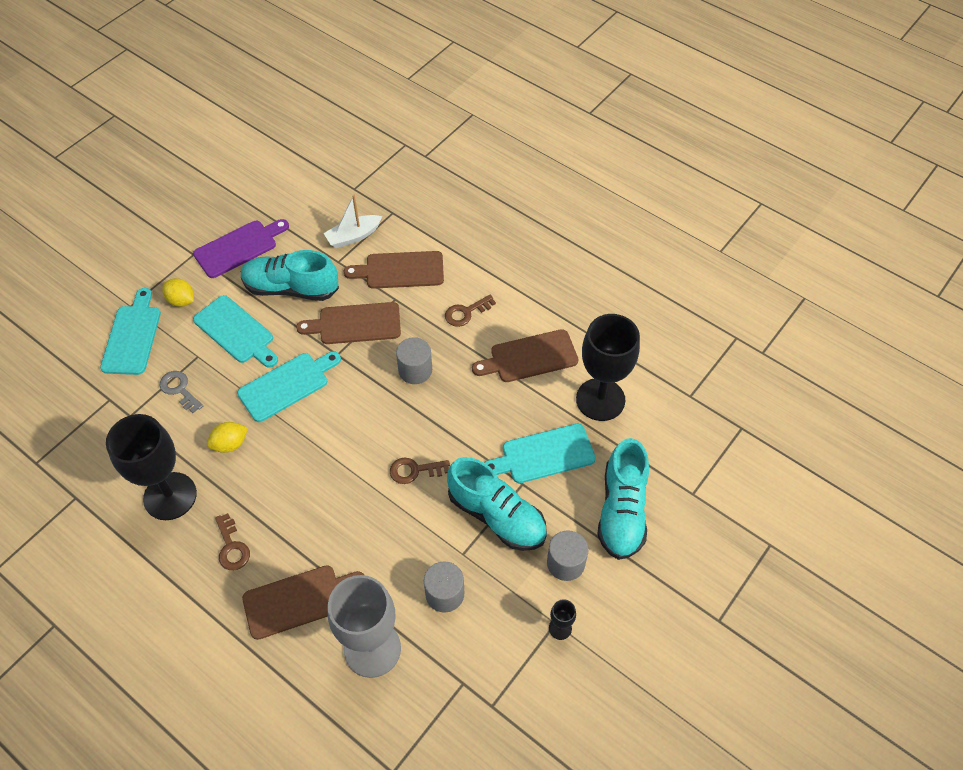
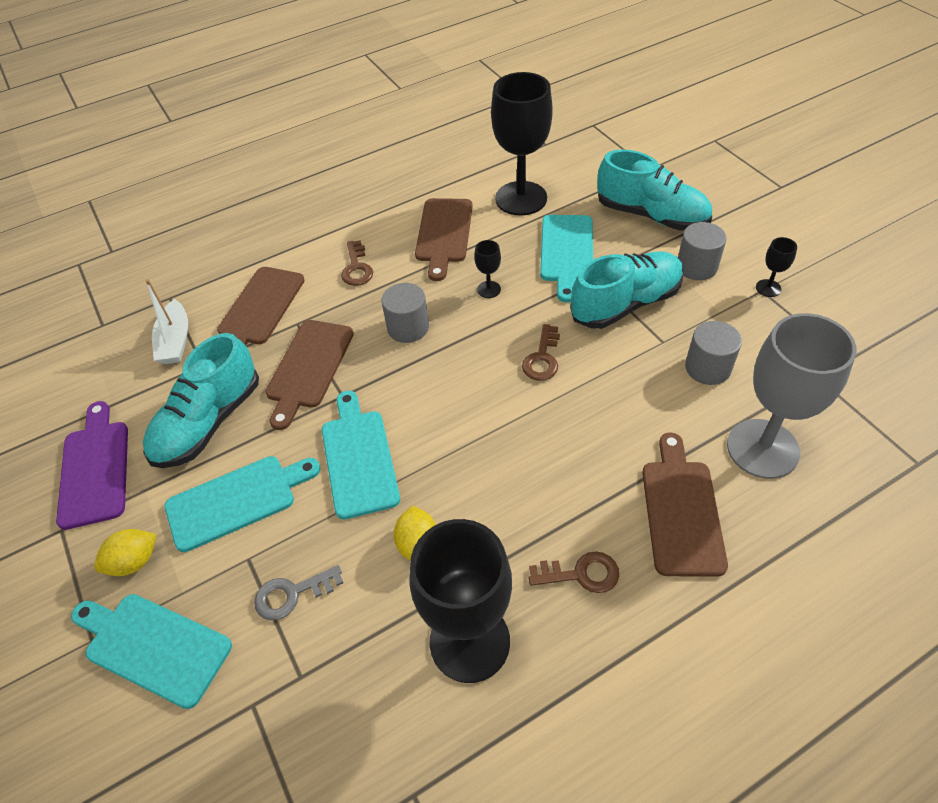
camera: 65 degrees left, 5 degrees down
none -> black goblet [474,240,501,298]

